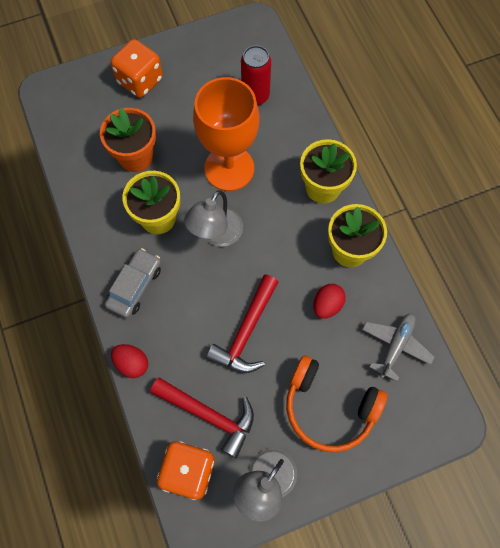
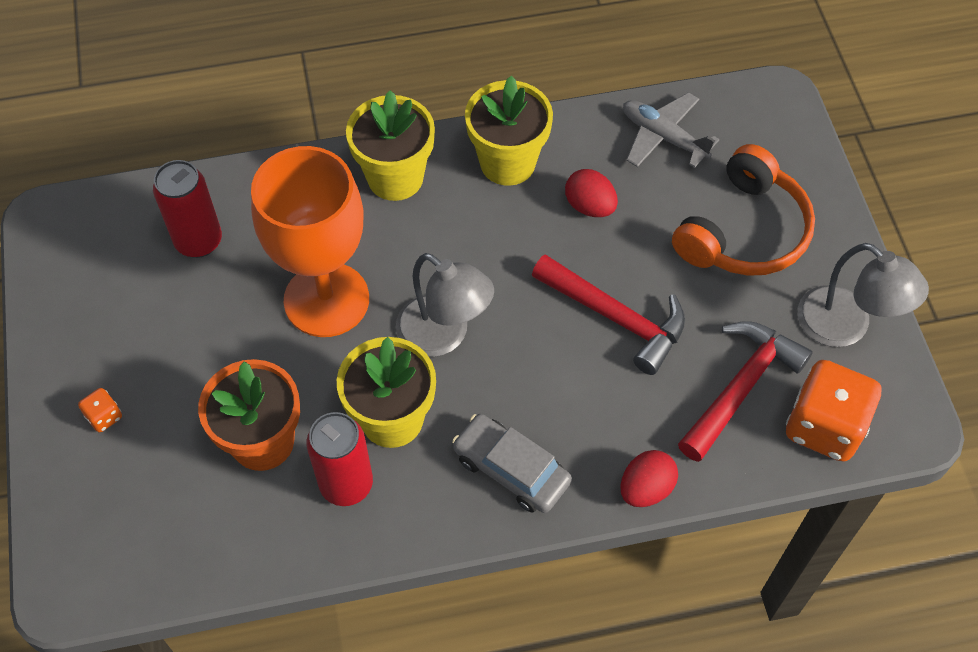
camera: 80 degrees left, 10 degrees down
orange dice [111,39,163,98] -> orange dice [78,388,122,432], size x0.43
none -> red can [306,412,373,506]

